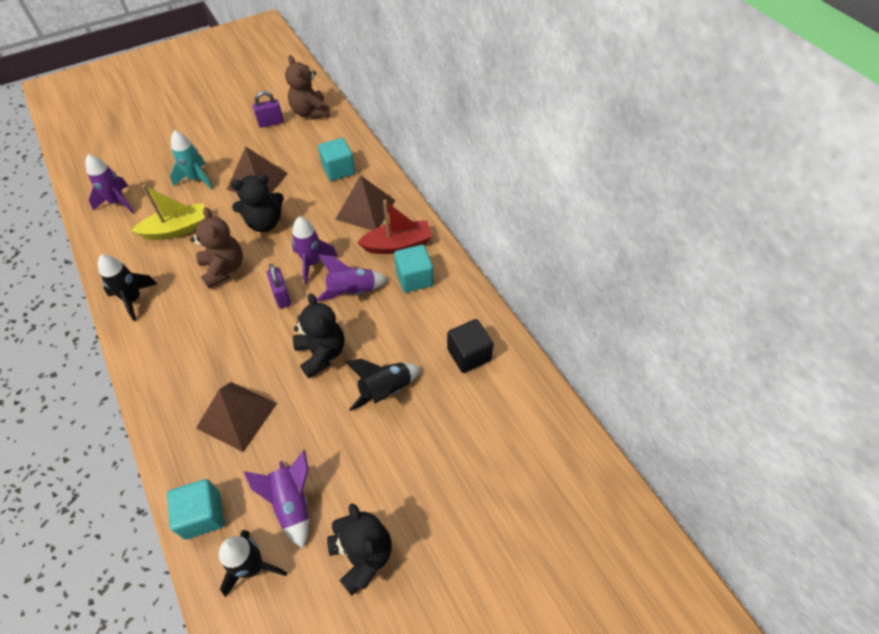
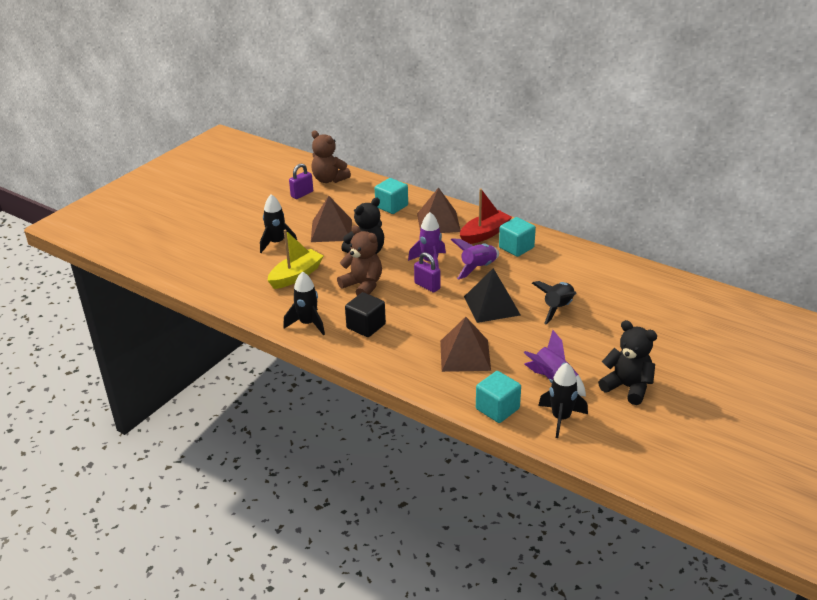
camera: 25 degrees left, 20 degrees down
purple rocket [85,154,135,213] -> none
turquoise rocket [170,130,213,190] -> black rocket [260,194,297,253]
black teddy bear [293,294,344,378] -> black pyramid [464,268,521,323]
black cube [447,319,494,373] -> black cube moved to [345,292,386,337]

